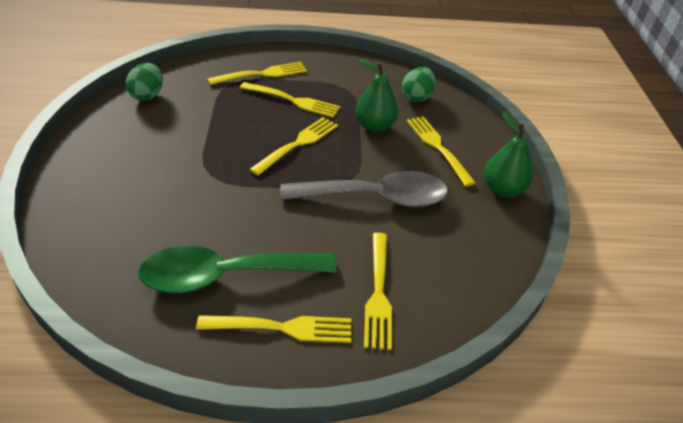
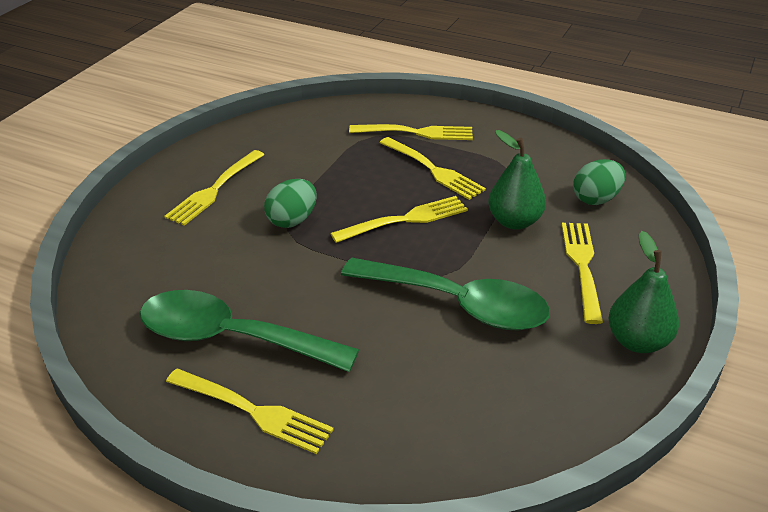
camera: 30 degrees right, 5 degrees down
green egg [126,63,163,101] -> green egg moved to [264,179,316,228]
grey spoon [280,171,448,207] -> green spoon [341,258,550,331]
yellow fork [364,233,392,350] -> yellow fork moved to [164,150,264,226]

